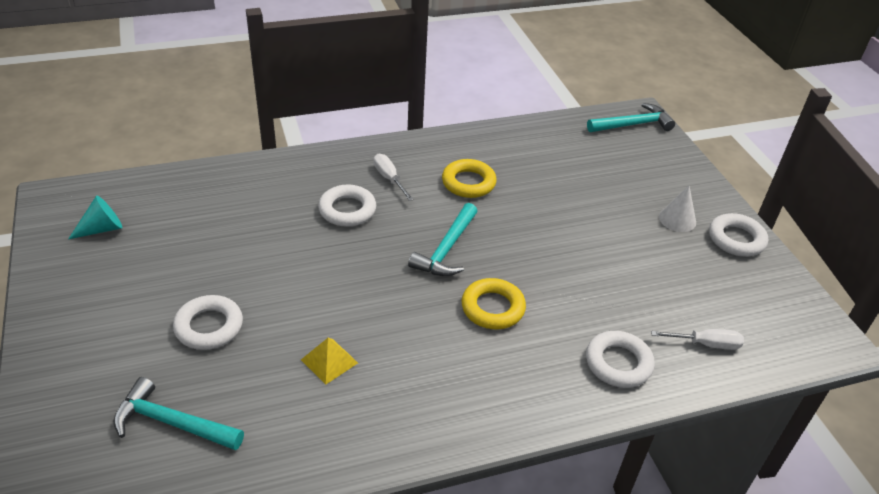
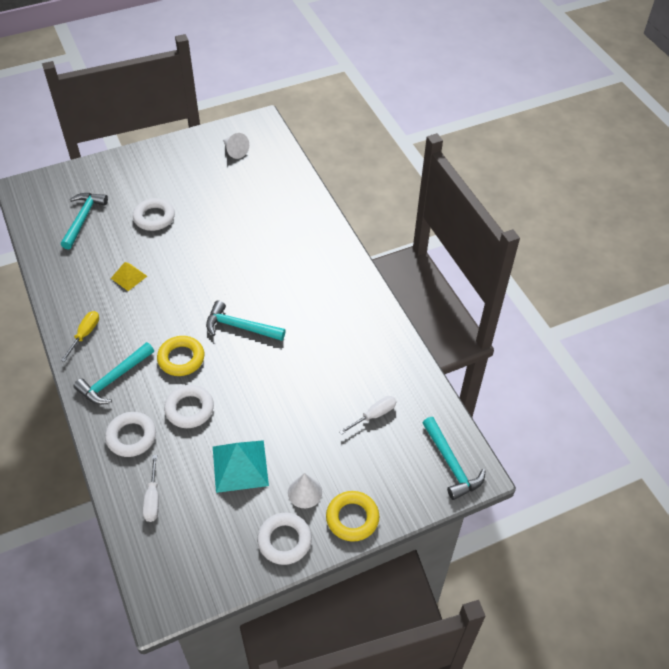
camera: 85 degrees right, 10 degrees up
turquoise cone [68,196,122,239] -> white cone [223,133,249,159]
white ring [318,185,376,227] -> white ring moved to [164,385,214,428]
white screwdriver [374,154,414,201] -> white screwdriver moved to [339,396,397,435]
yellow ring [442,159,497,198] -> yellow ring moved to [326,491,380,542]
none -> yellow screwdriver [61,311,99,362]
none -> turquoise hammer [74,342,154,404]
none -> turquoise pyramid [213,440,269,493]

